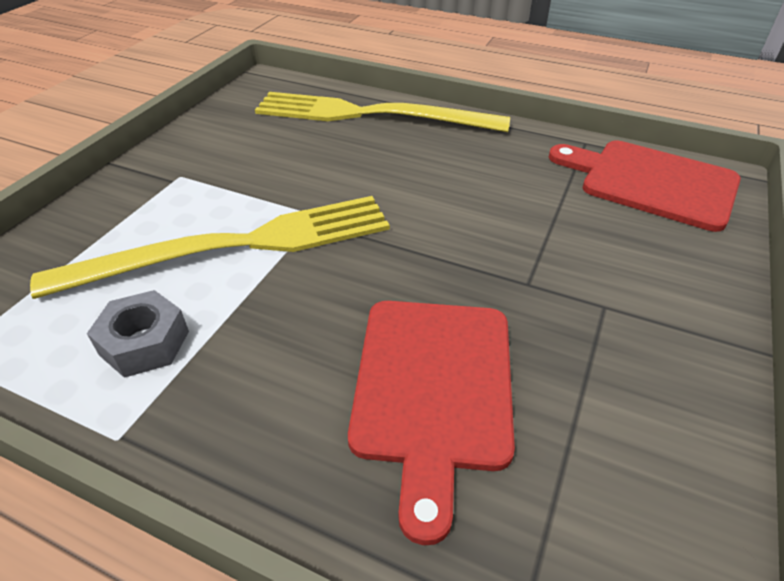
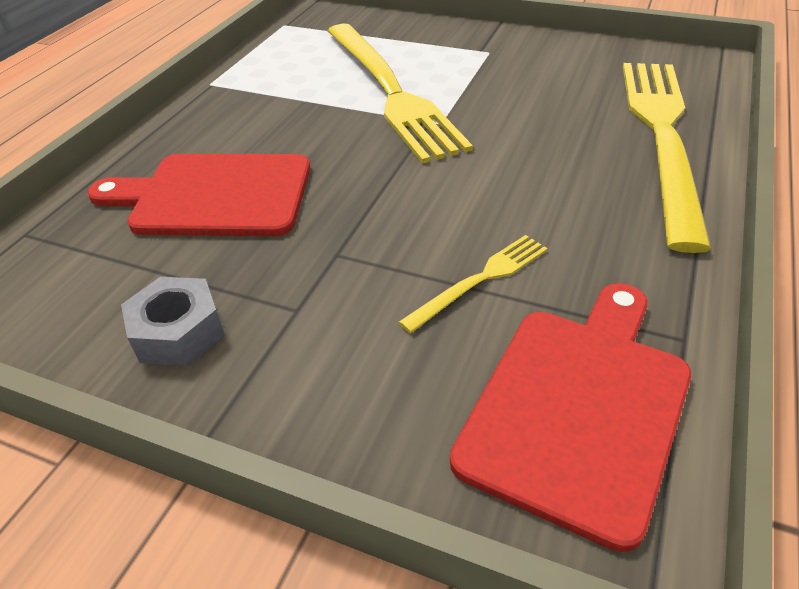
camera: 90 degrees right, 0 degrees up
grey nut [87,290,189,378] -> grey nut moved to [121,277,225,366]
none -> yellow fork [398,235,548,333]

